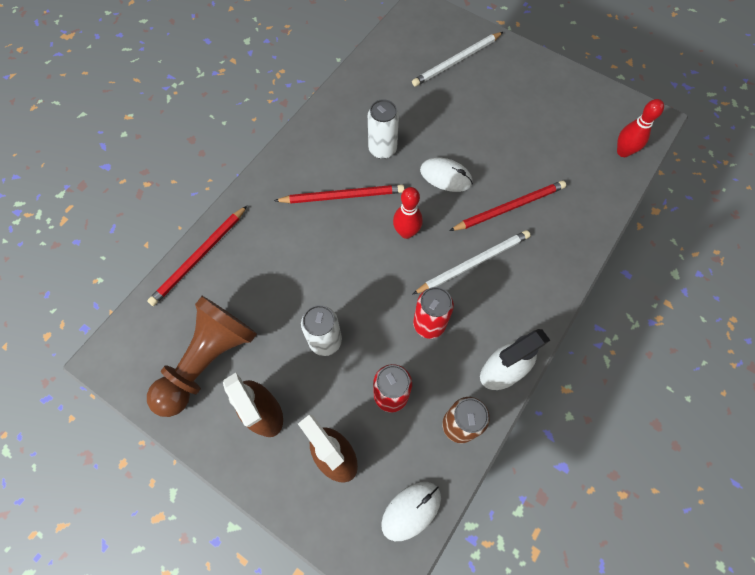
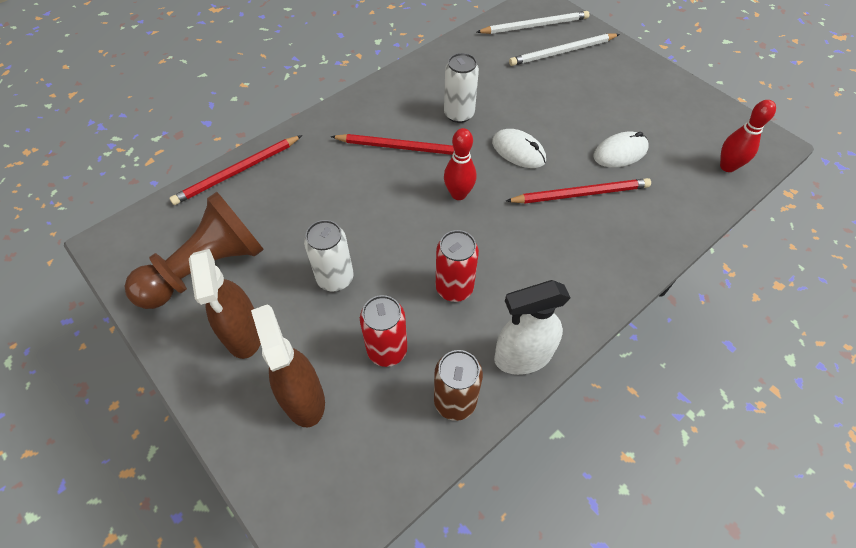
camera: 15 degrees right, 10 degrees down
white mouse [381,482,441,541] -> white mouse moved to [594,132,649,167]
white pencil [413,230,531,294] -> white pencil moved to [477,11,589,34]

